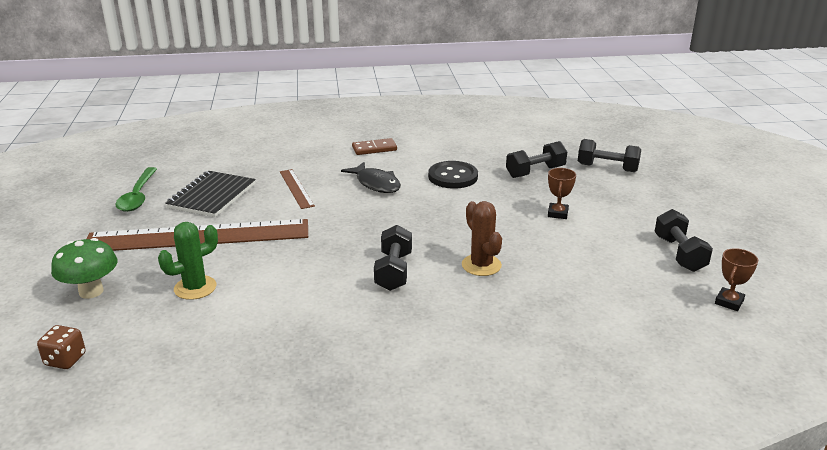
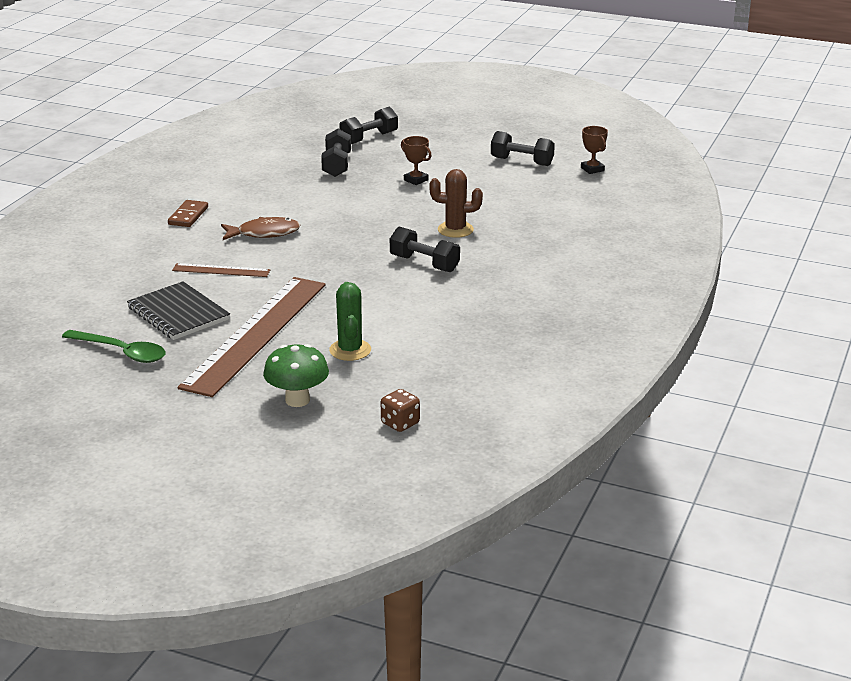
camera: 60 degrees left, 0 degrees up
black fish [341,162,401,193] -> brown fish [221,217,300,240]
black button [428,161,478,189] -> none

